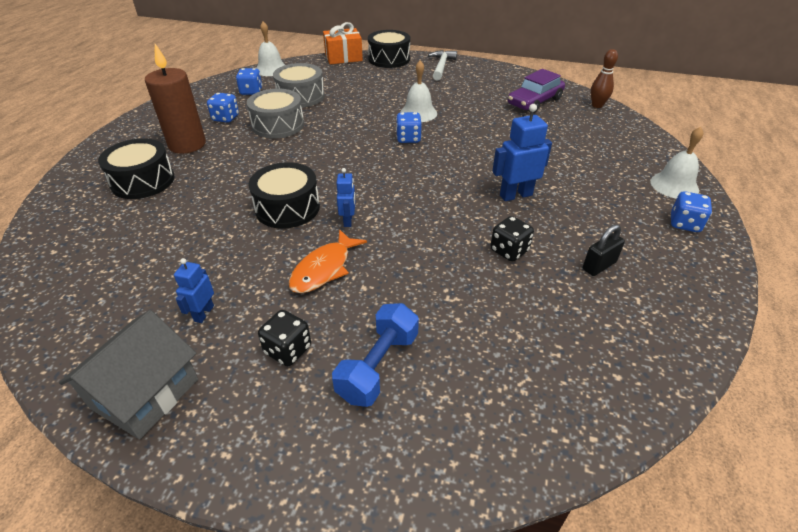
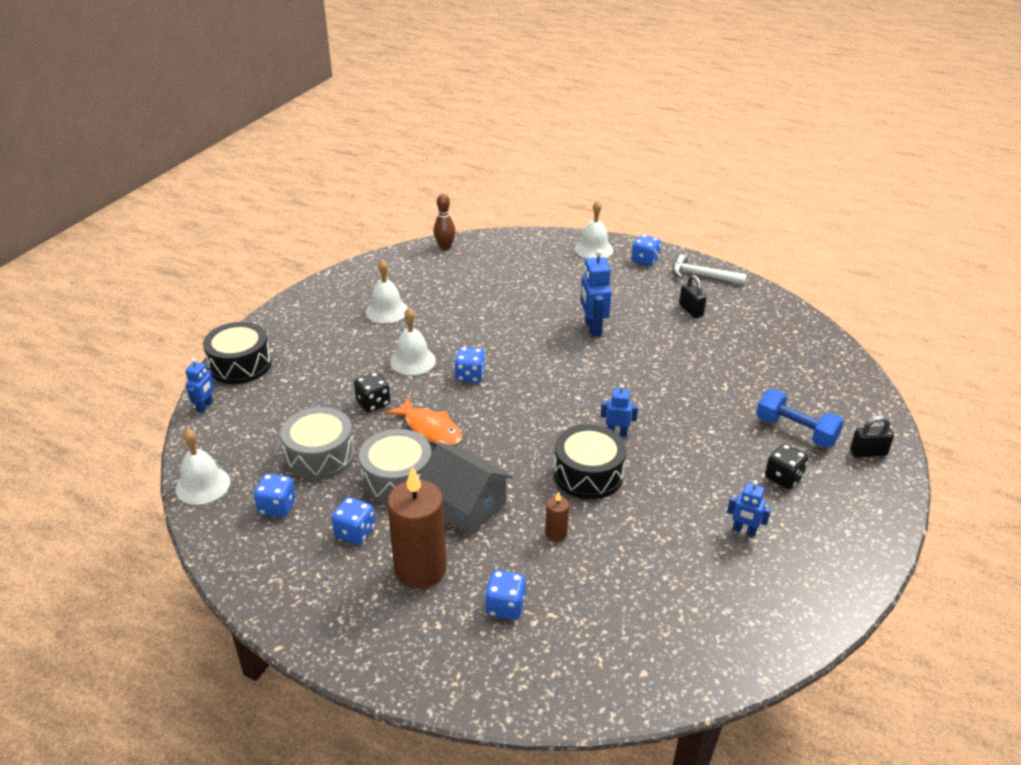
camera: 80 degrees left, 5 degrees down
grey house [59,310,198,439] -> grey house moved to [419,443,513,535]
black drum [98,138,175,199] -> blue dice [485,570,526,620]
orange fish [289,229,367,293] -> orange fish moved to [386,397,462,445]
orange gift [323,22,363,64] -> blue robot [185,358,214,413]
white hammer [428,50,457,81] -> white hammer moved to [673,254,747,285]
black dice [490,216,534,262] -> black dice moved to [354,372,390,412]
purple car [508,69,565,113] -> none
none -> white bell [366,259,408,323]
none -> brown candle [545,491,569,541]
none -> black padlock [850,416,894,457]

